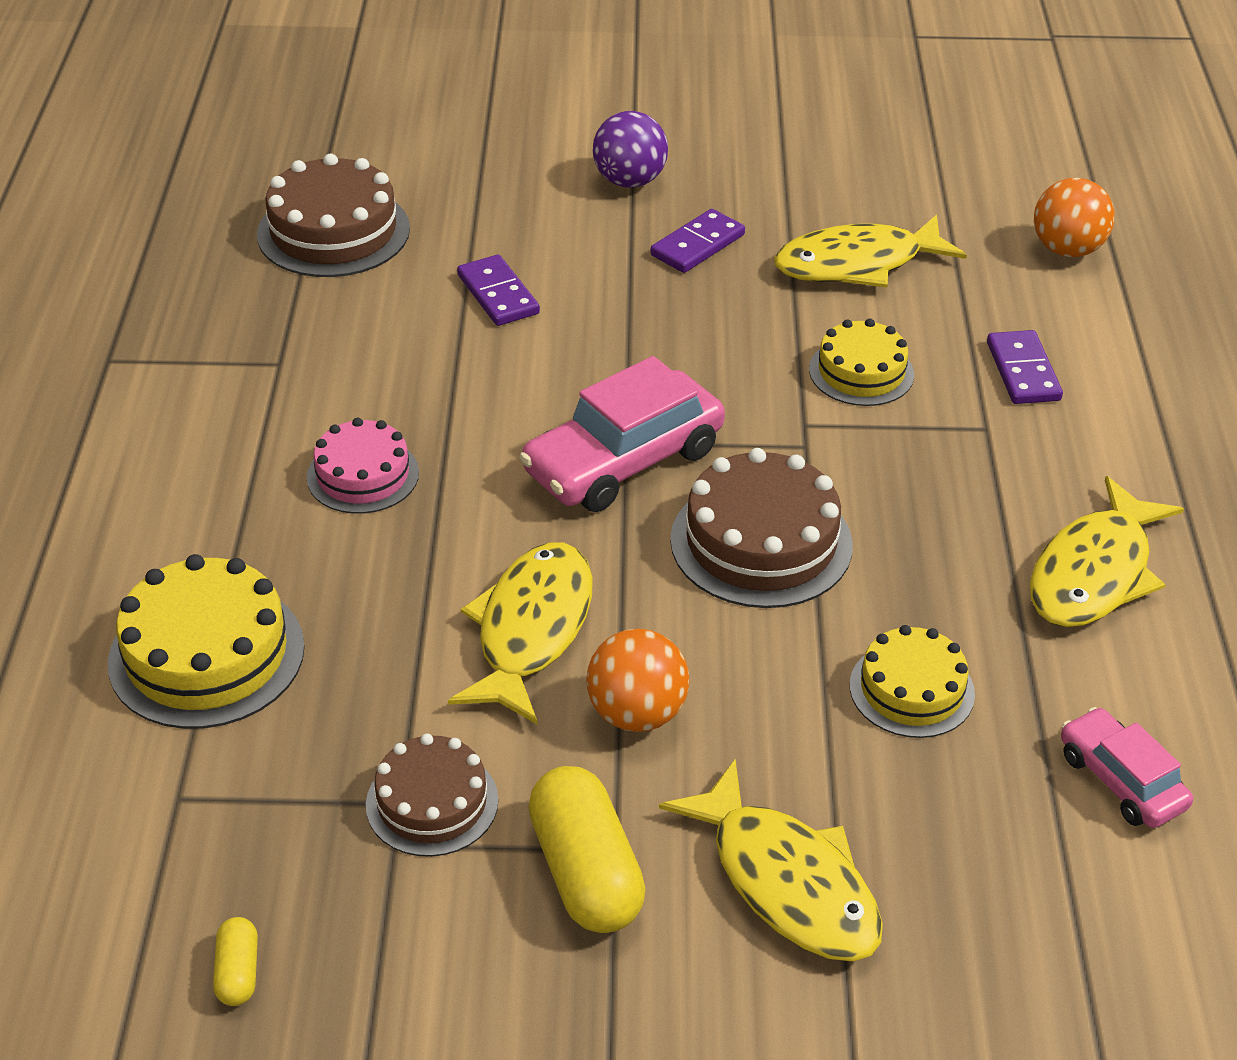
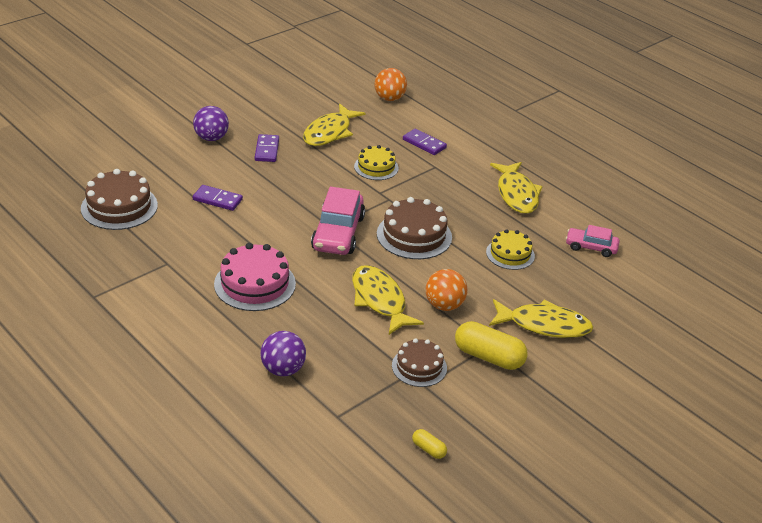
camera: 45 degrees left, 5 degrees down
yellow cake [108,554,305,729] -> purple ball [260,331,306,376]
pink cake [307,418,419,514] -> pink cake [214,243,296,311], size x1.57

